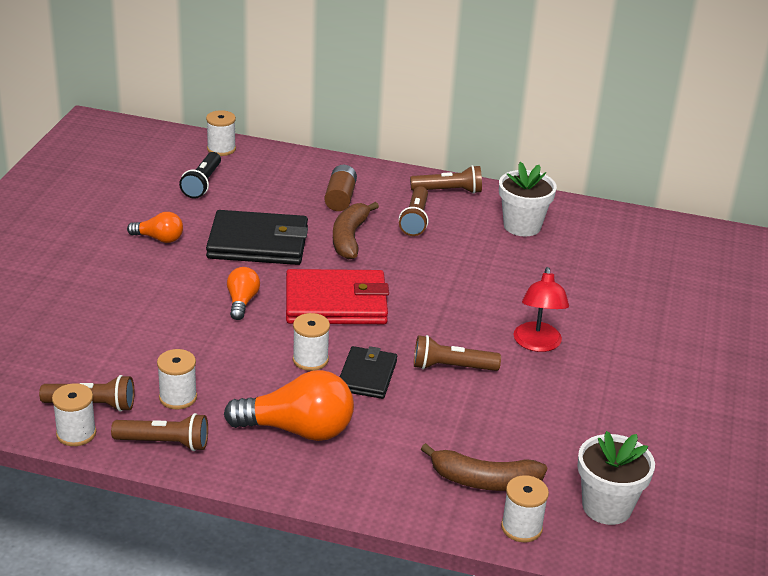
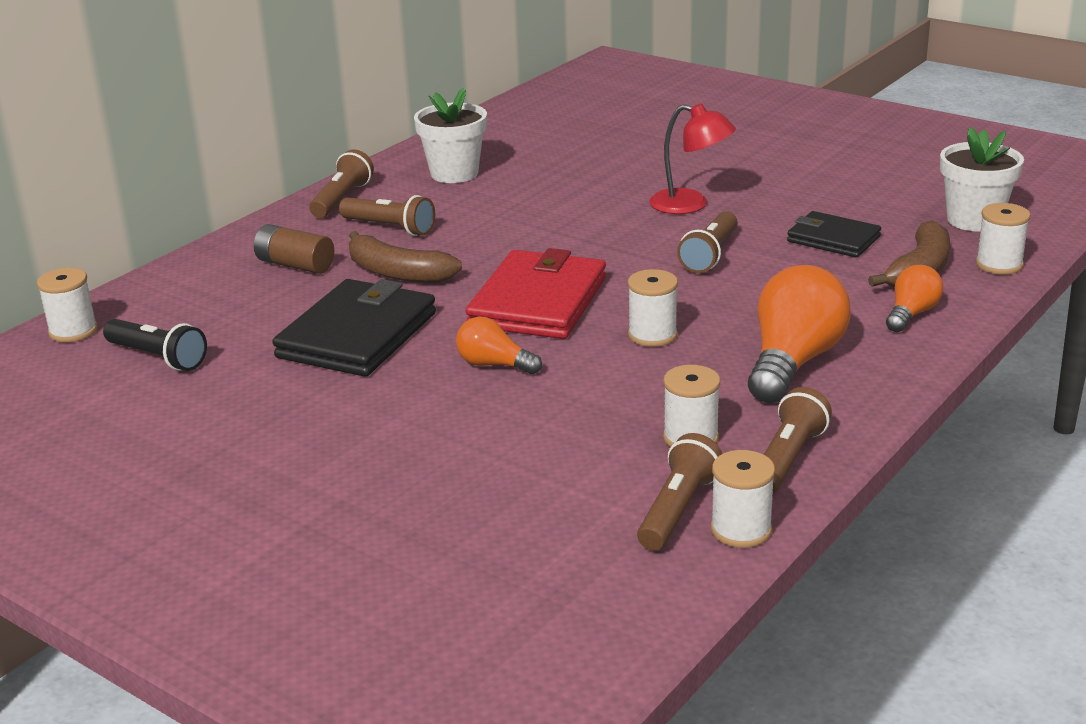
camera: 65 degrees left, 5 degrees down
orange light bulb [127,212,183,243] -> orange light bulb moved to [886,265,943,332]
black wallet [340,346,397,399] -> black wallet moved to [787,211,881,258]

